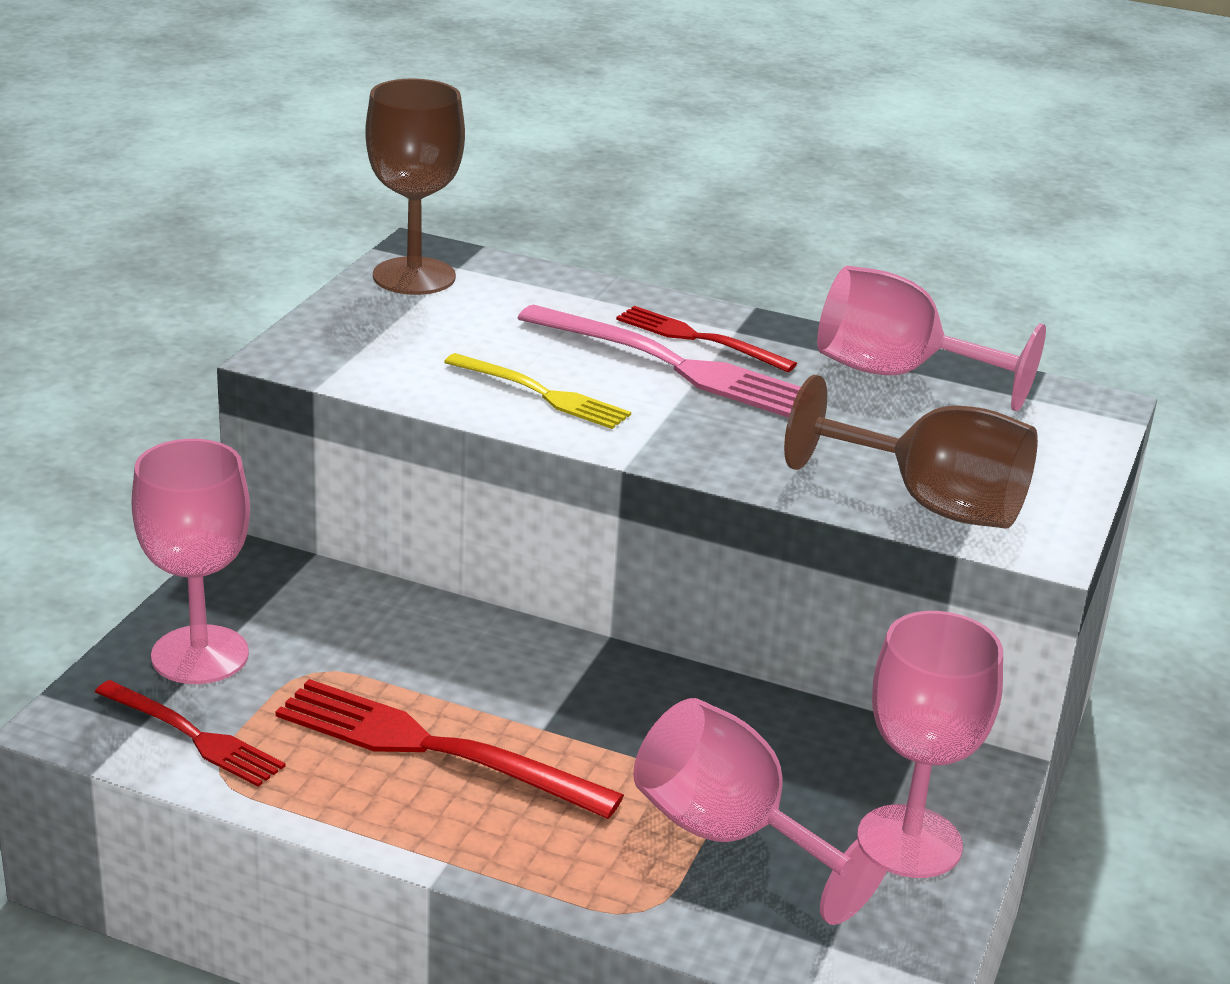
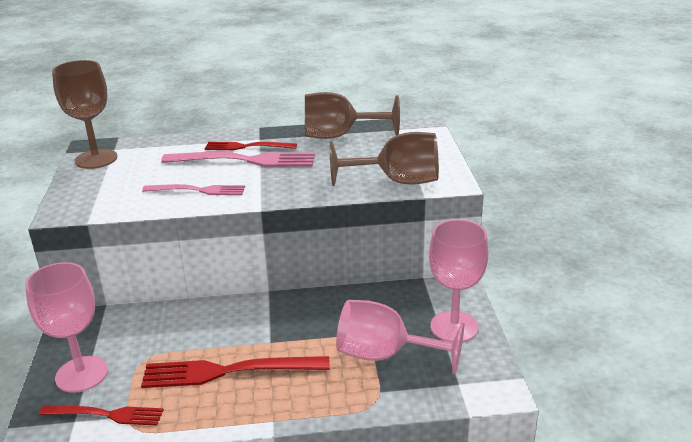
camera: 25 degrees left, 0 degrees up
yellow fork [444,353,631,429] -> pink fork [142,184,245,195]
pink goblet [817,266,1046,411] -> brown goblet [305,92,400,139]

